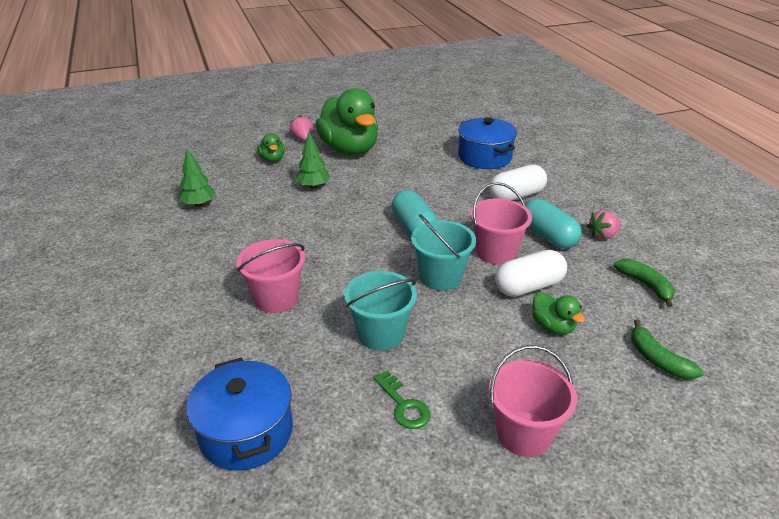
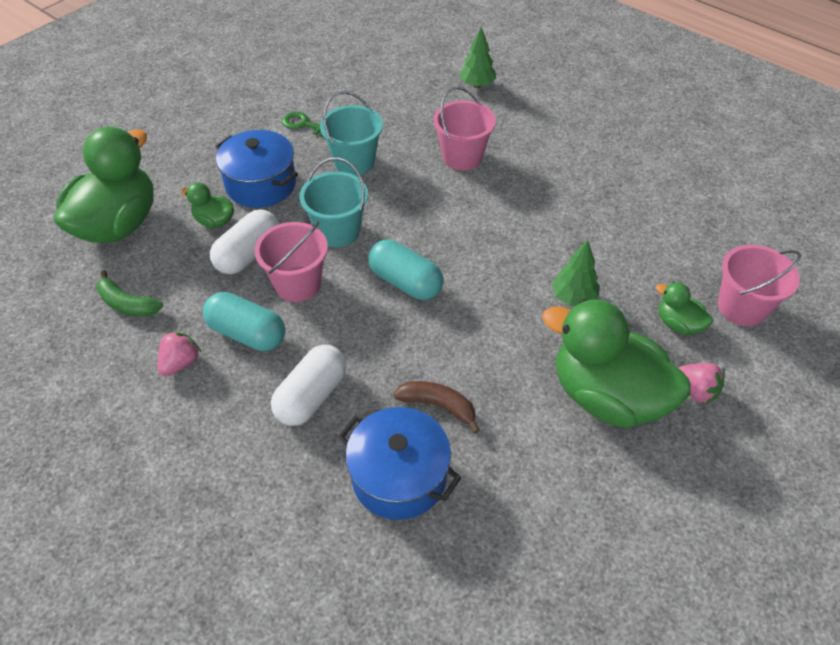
camera: 150 degrees right, 15 degrees up
green tree [179,148,216,207] -> green tree moved to [459,27,496,88]
blue pot [186,358,293,471] -> blue pot moved to [215,130,298,208]
pink bucket [489,345,577,457] -> pink bucket moved to [718,244,801,326]
green banana [631,319,703,380] -> green duck [54,127,154,243]
none -> brown banana [394,381,480,433]

